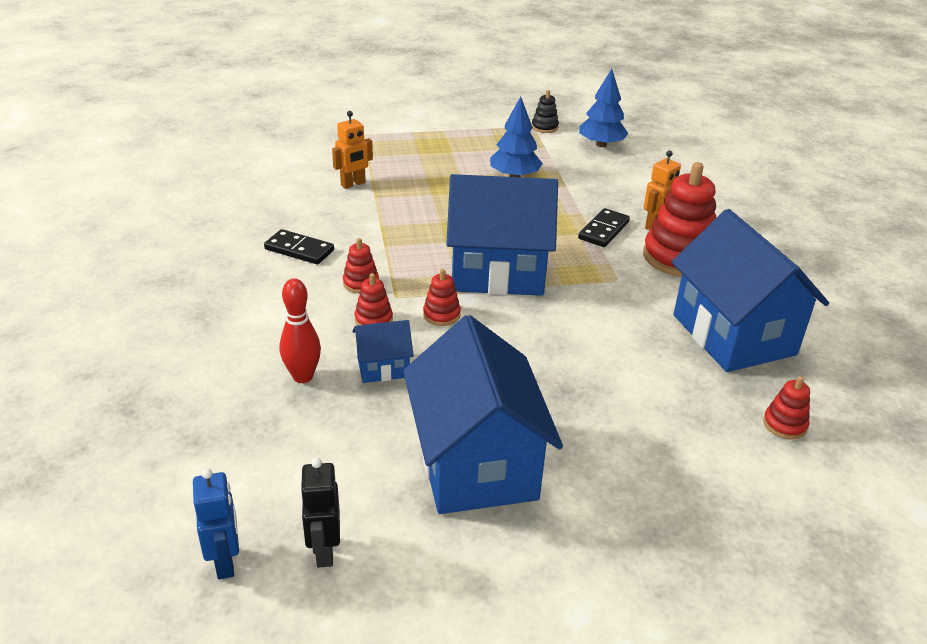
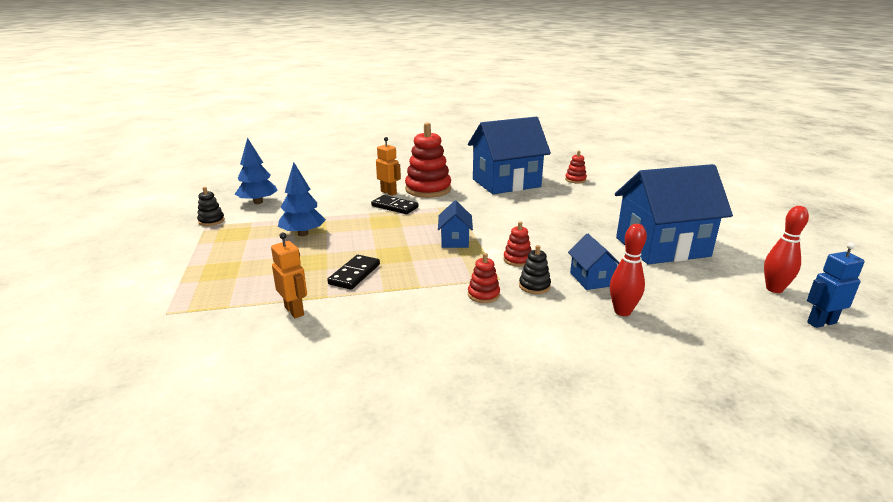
camera: 90 degrees left, 10 degrees down
black domino [264,229,334,264] -> black domino moved to [327,255,380,290]
black robot [300,458,340,568] -> red bowling pin [764,206,809,293]
red stacking toy [355,273,393,325] -> black stacking toy [519,245,551,294]
blue house [446,174,558,296] -> blue house [438,201,473,248], size x0.45

